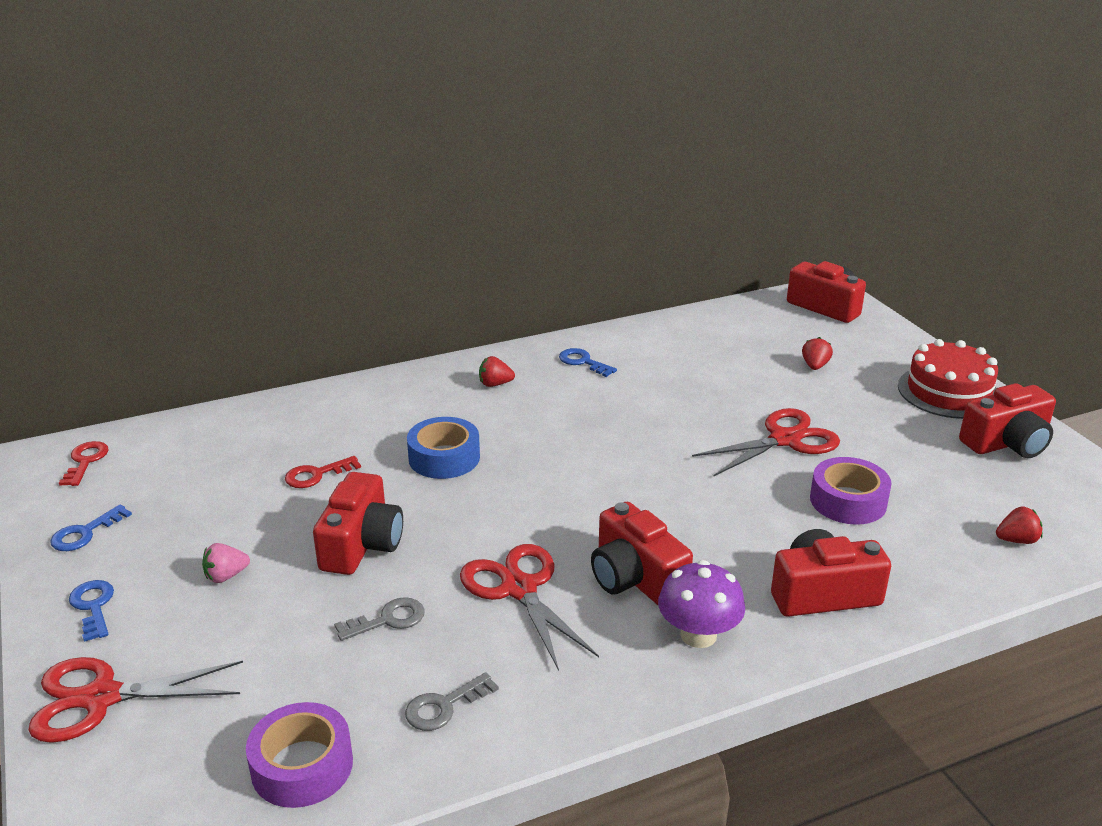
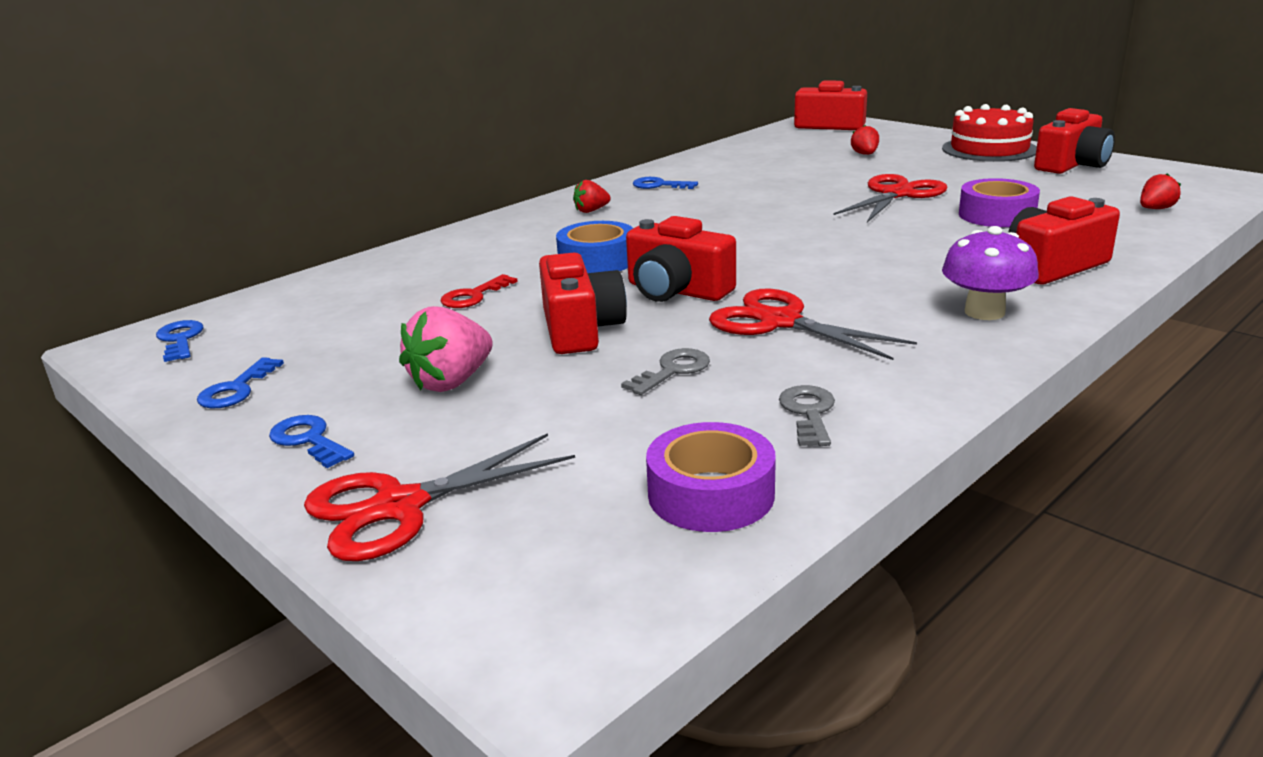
camera: 20 degrees left, 5 degrees down
red key [59,441,109,486] -> blue key [156,320,204,362]
pink strawberry [202,543,250,583] -> pink strawberry [399,306,493,392], size x1.74
grey key [405,672,499,731] -> grey key turned 150 degrees clockwise [779,385,835,446]
red camera [591,502,693,605] -> red camera moved to [626,216,736,302]

